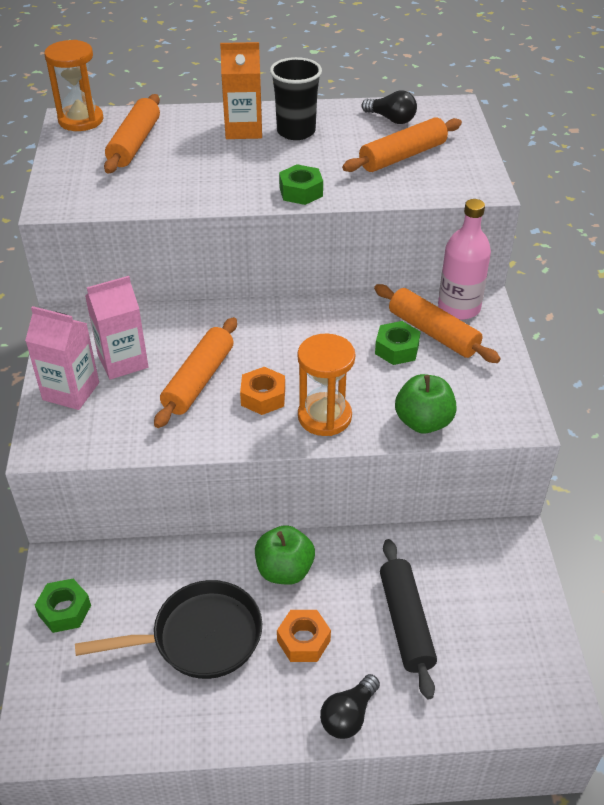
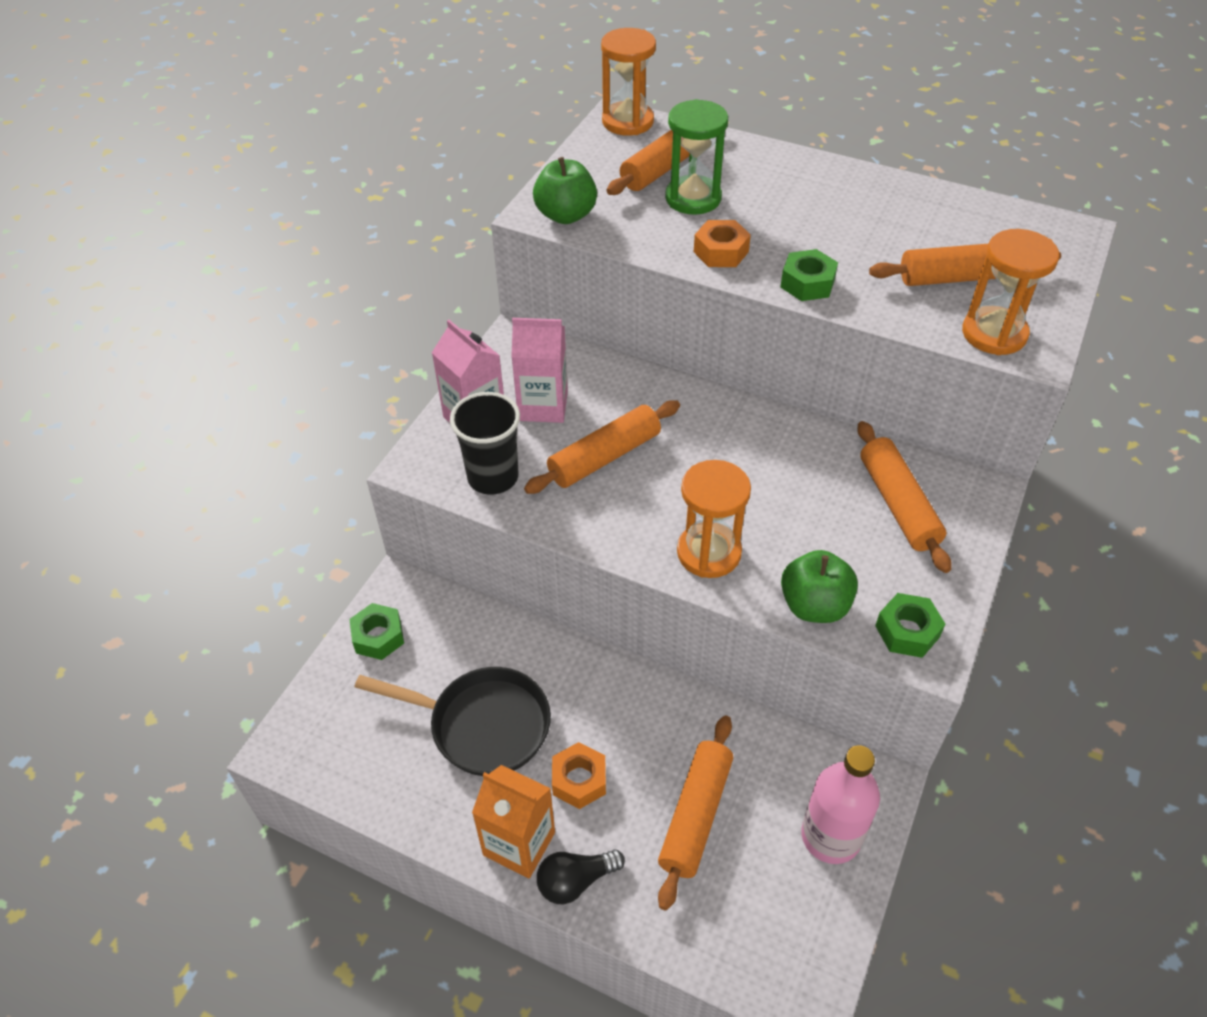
camera: 30 degrees right, 5 degrees up
orange carton [220,42,262,139] -> orange carton moved to [472,765,555,879]
orange nut [240,367,285,415] -> orange nut moved to [694,220,751,267]
green apple [255,525,315,585] -> green apple moved to [533,157,597,224]
black cup [270,57,322,140] -> black cup moved to [450,392,520,495]
black light bulb [362,90,417,124] -> none
green nut [375,321,421,365] -> green nut moved to [875,593,945,658]
black rolling pin [380,539,437,699] -> orange rolling pin [658,715,733,911]
pink bottle [438,199,491,320] -> pink bottle moved to [801,745,880,864]
none -> green hourglass [665,99,728,215]
none -> orange hourglass [962,229,1059,355]

